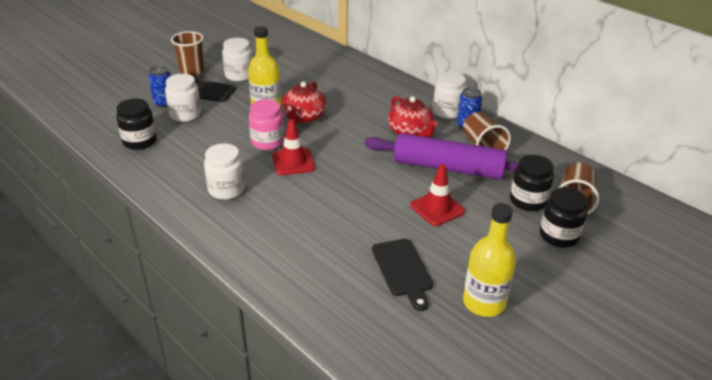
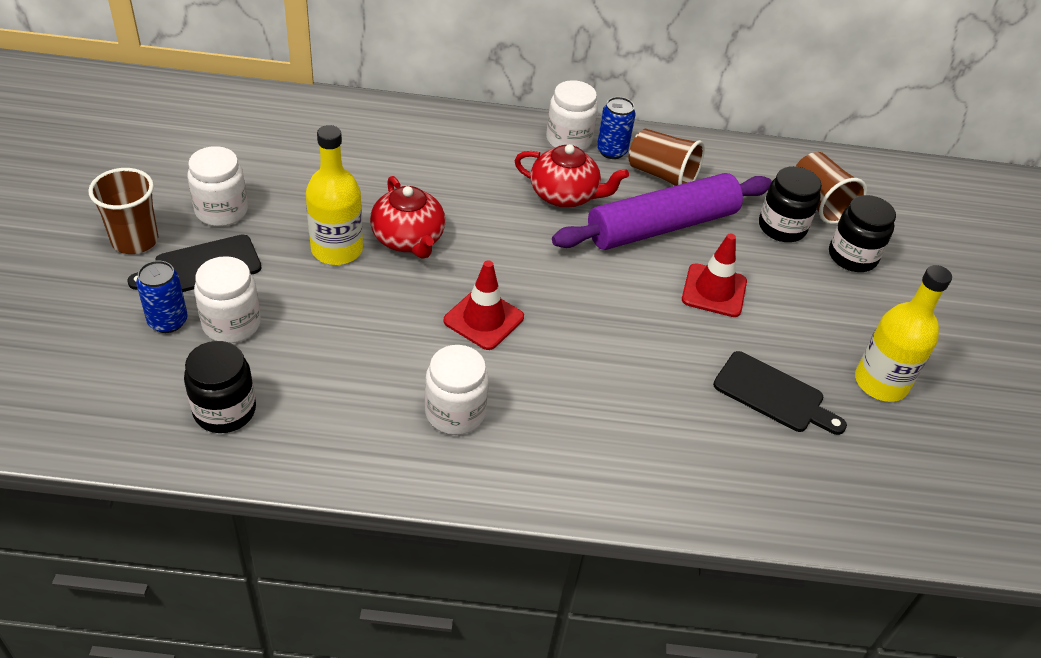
camera: 45 degrees left, 10 degrees up
pink jar [249,99,284,150] -> none

